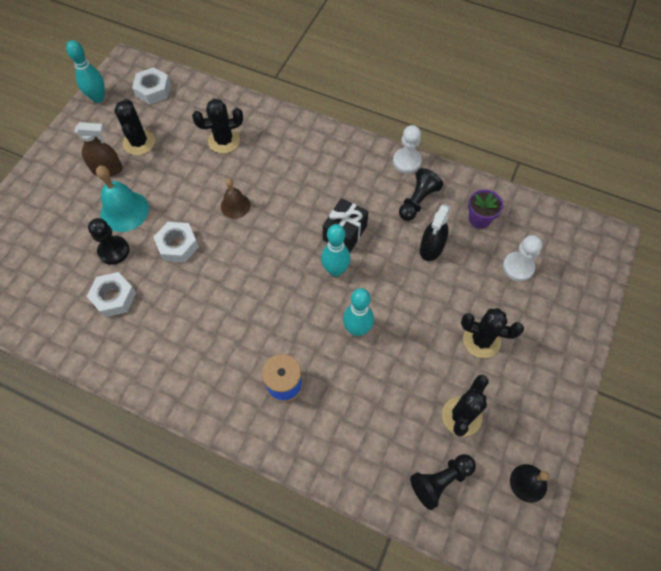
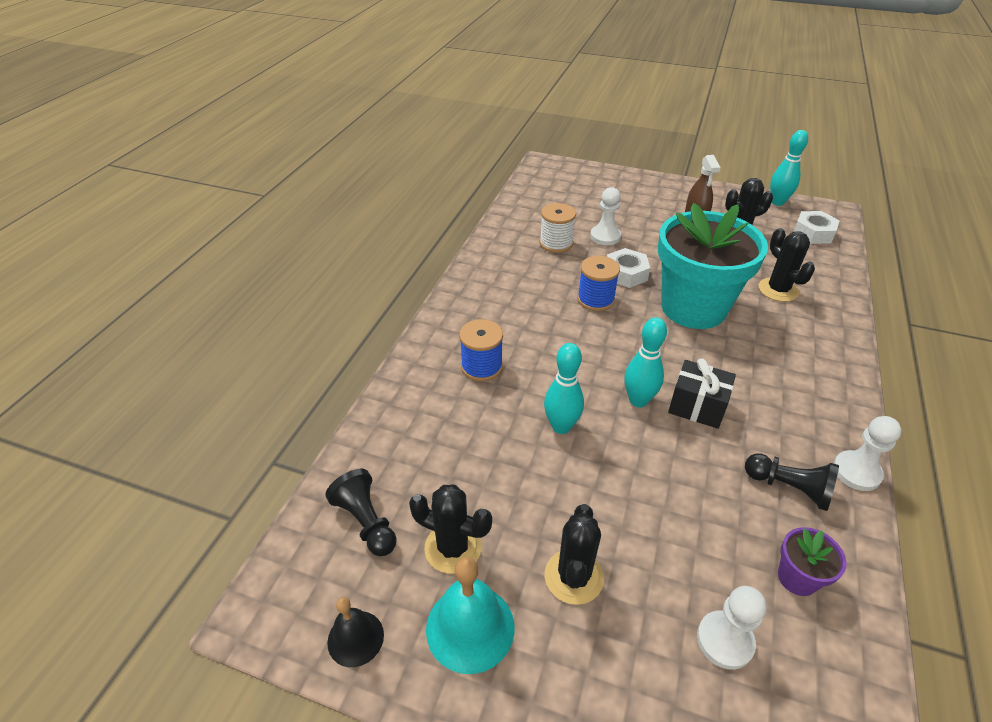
camera: 85 degrees right, 20 degrees down
white nut [86,272,136,317] -> white spool [540,203,576,253]
black pawn [88,218,129,265] -> white pawn [590,187,621,245]
turquoise bell [96,166,149,232] -> turquoise bell moved to [426,557,514,674]
brown bell [221,178,250,219] -> turquoise flower pot [658,203,768,329]
black spray bottle [420,204,450,261] -> none
none -> blue spool [577,256,620,311]

